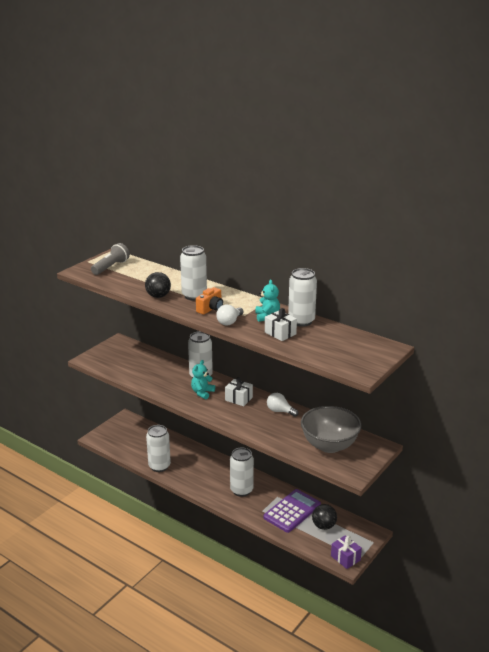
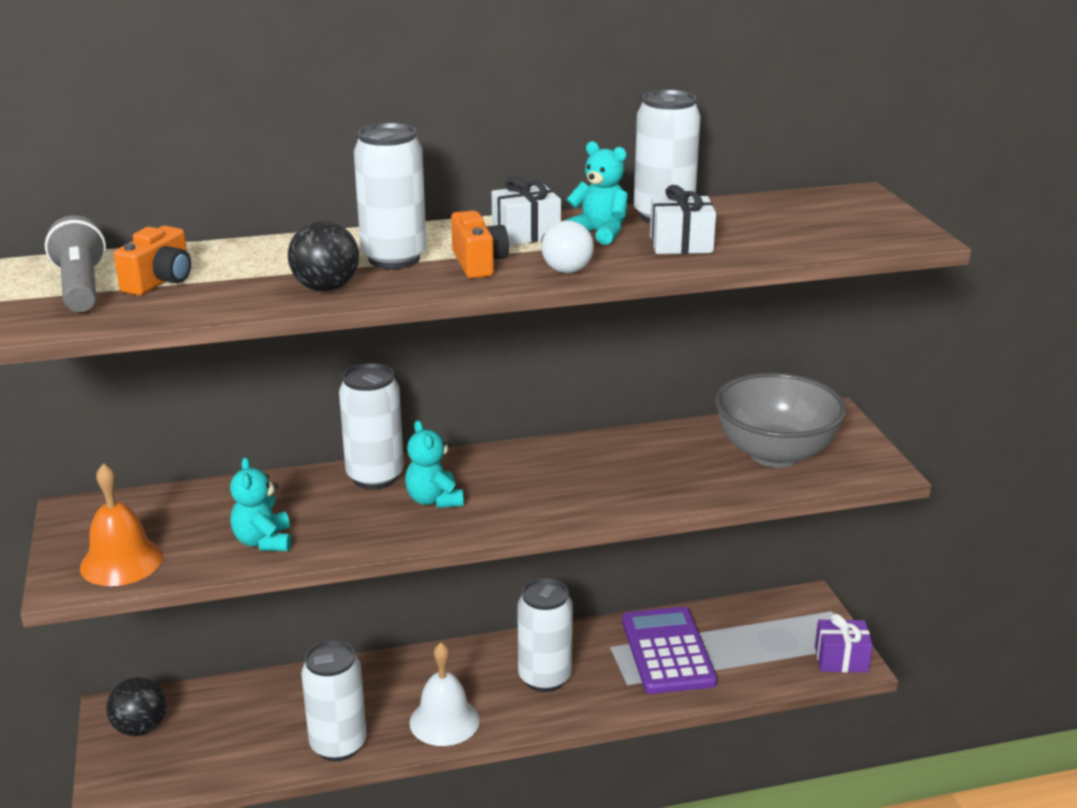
camera: 50 degrees left, 0 degrees up
white gift [225,377,253,406] -> white gift moved to [492,176,561,246]
white light bulb [267,393,299,417] -> none
black ball [312,504,337,530] -> black ball moved to [106,677,166,736]
none -> orange bell [80,463,163,586]
none -> orange camera [114,226,191,295]
none -> turquoise teddy bear [230,457,291,551]
none -> white bell [410,642,480,746]

